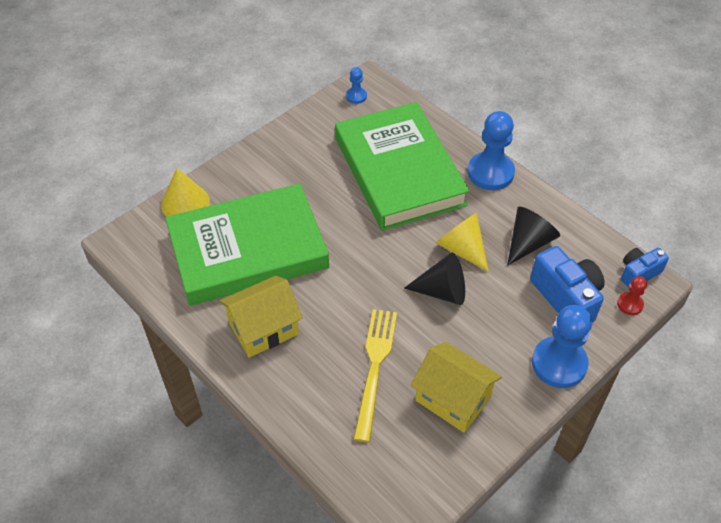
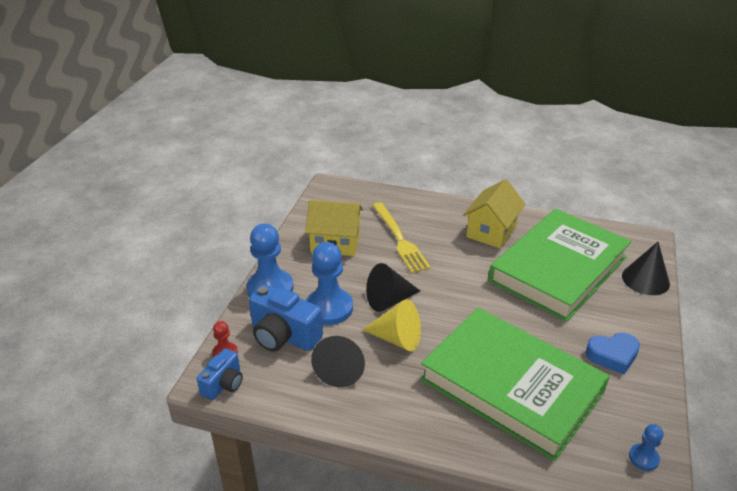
camera: 150 degrees right, 15 degrees down
yellow cone [161,168,210,217] -> black cone [622,242,670,295]
blue pawn [468,111,515,190] -> blue pawn moved to [306,242,353,325]
none -> blue heart [586,333,640,375]

